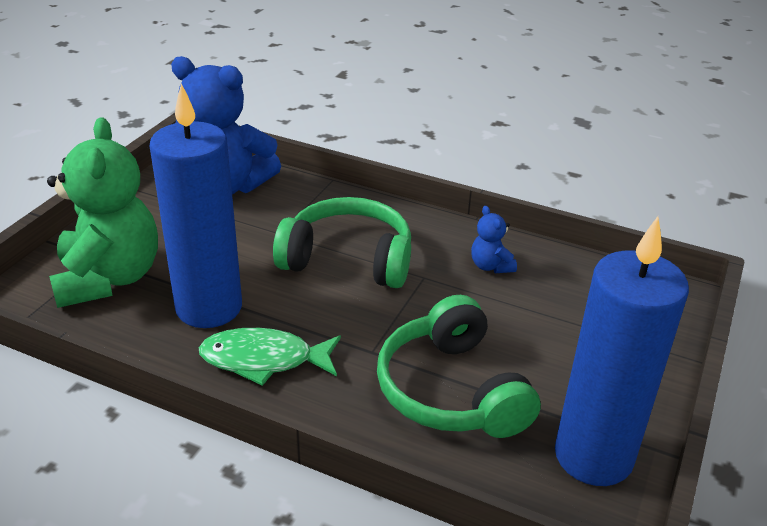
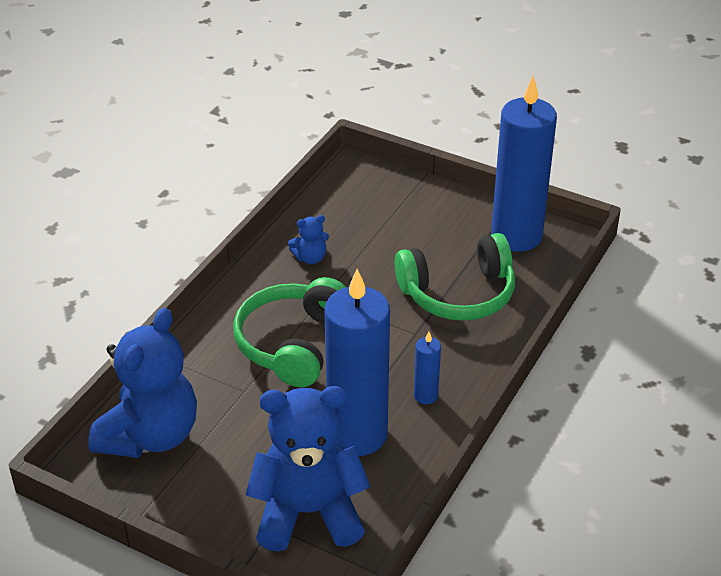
camera: 85 degrees left, 5 degrees up
green teddy bear [47,117,158,308] -> blue teddy bear [246,386,371,552]
green fish [199,328,341,386] -> blue candle [414,332,441,404]

